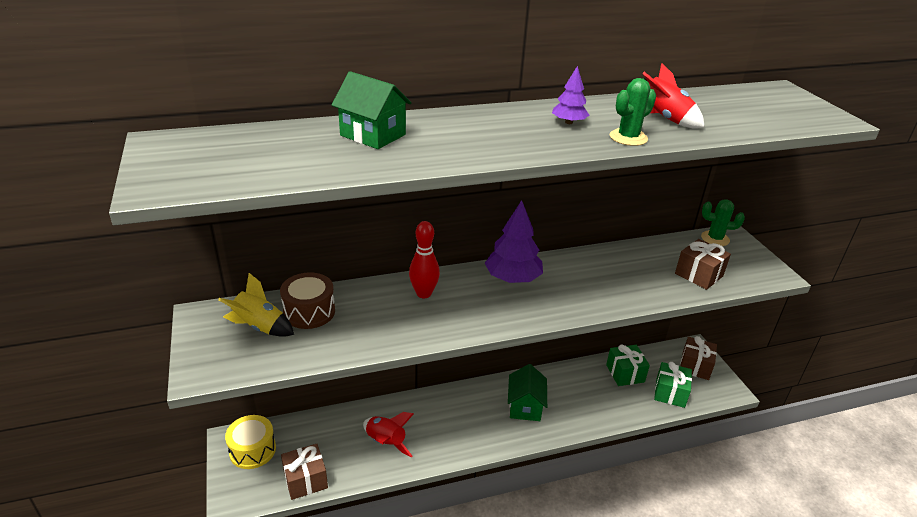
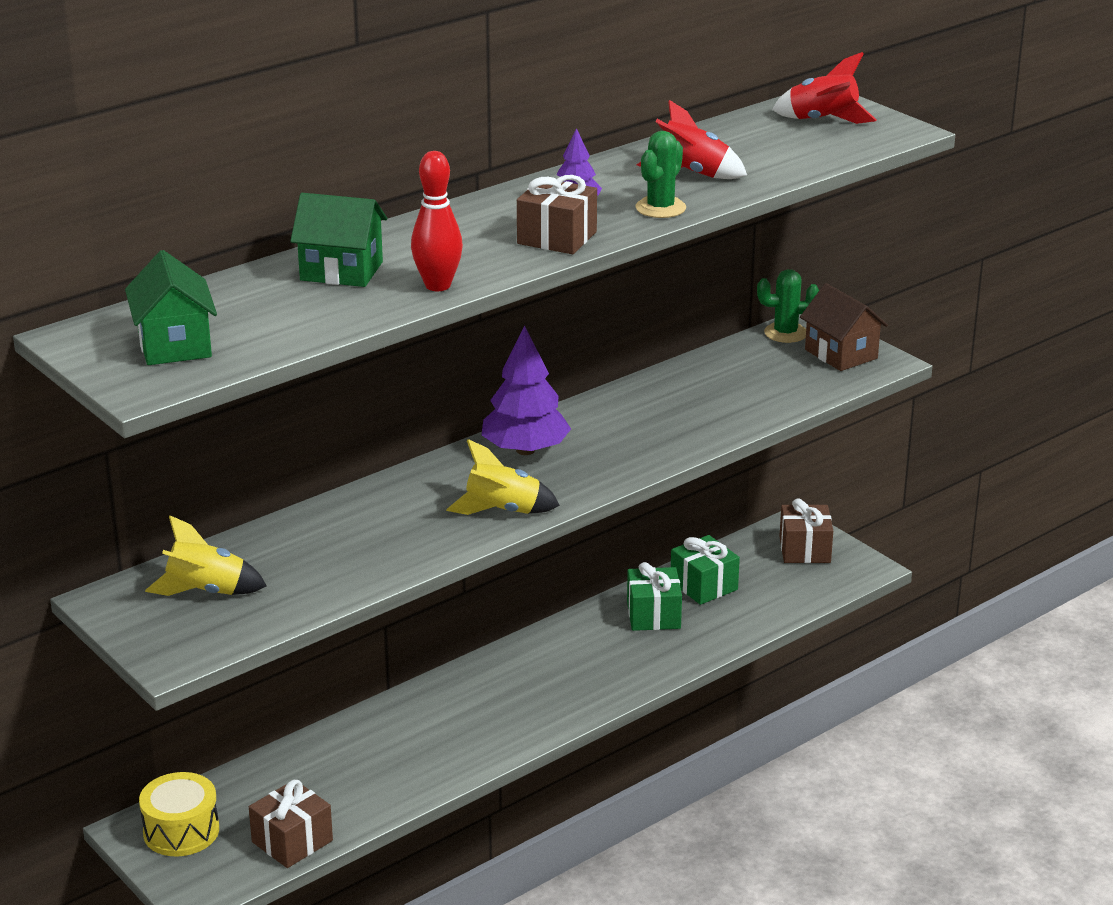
camera: 20 degrees left, 5 degrees down
brown drum [280,272,335,329] -> none
red rocket [363,412,414,457] -> red rocket moved to [772,52,877,124]
red bowling pin [409,221,440,298] -> red bowling pin moved to [411,151,463,291]
green house [508,364,547,421] -> green house moved to [125,250,217,365]
green gift [654,362,692,408] -> green gift moved to [627,562,682,631]
brown gift [675,239,731,290] -> brown gift moved to [517,175,597,254]
none -> yellow rocket [446,439,560,515]
none -> brown house [800,283,888,371]

